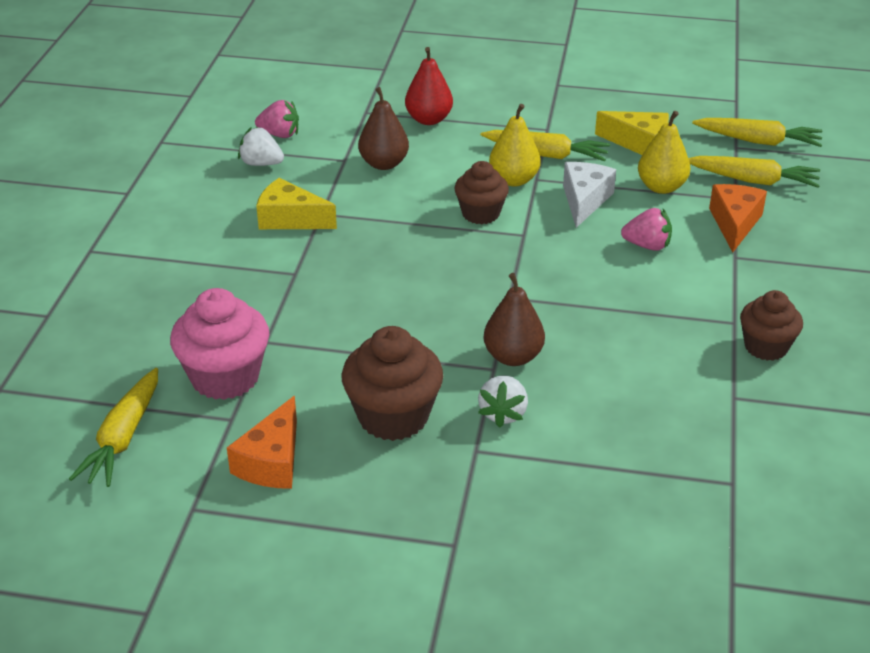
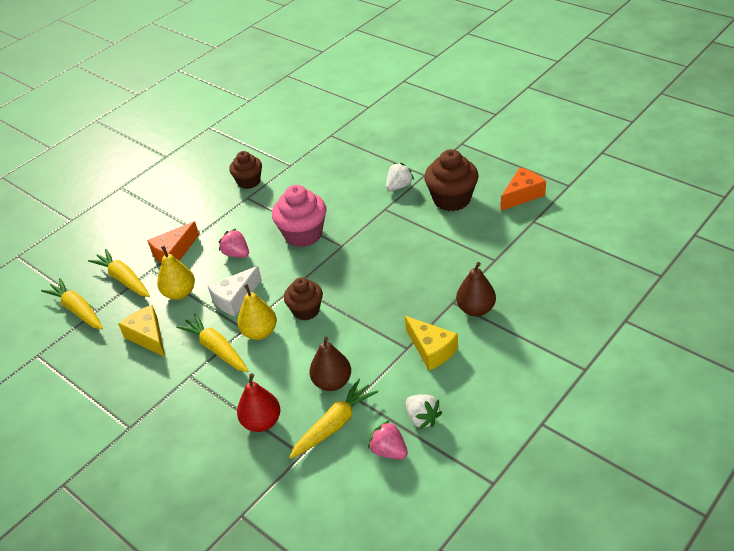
camera: 145 degrees left, 5 degrees up
yellow carrot [69,368,158,487] -> yellow carrot moved to [289,378,378,459]
pink cupcake [170,288,269,400] -> pink cupcake moved to [272,185,327,247]
brown pear [484,273,545,366] -> brown pear moved to [456,262,496,316]

